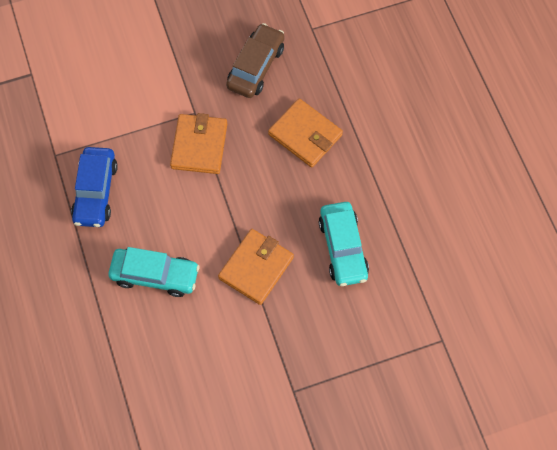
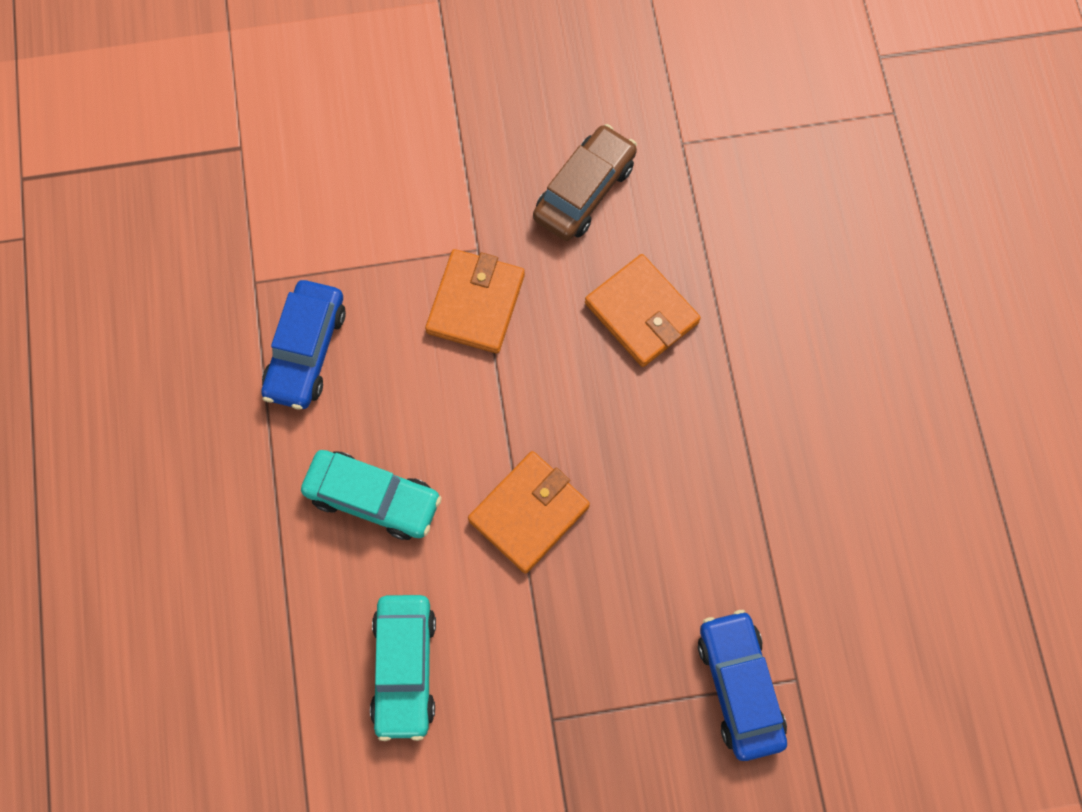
camera: 10 degrees right, 5 degrees up
turquoise car [319,202,369,286] -> turquoise car moved to [370,595,436,741]
none -> blue car [698,610,787,761]

